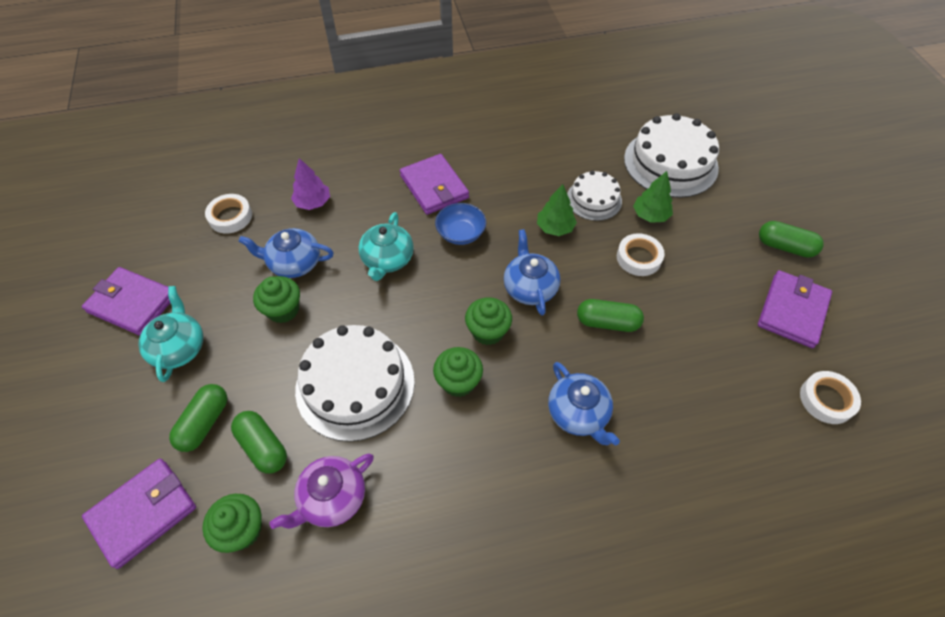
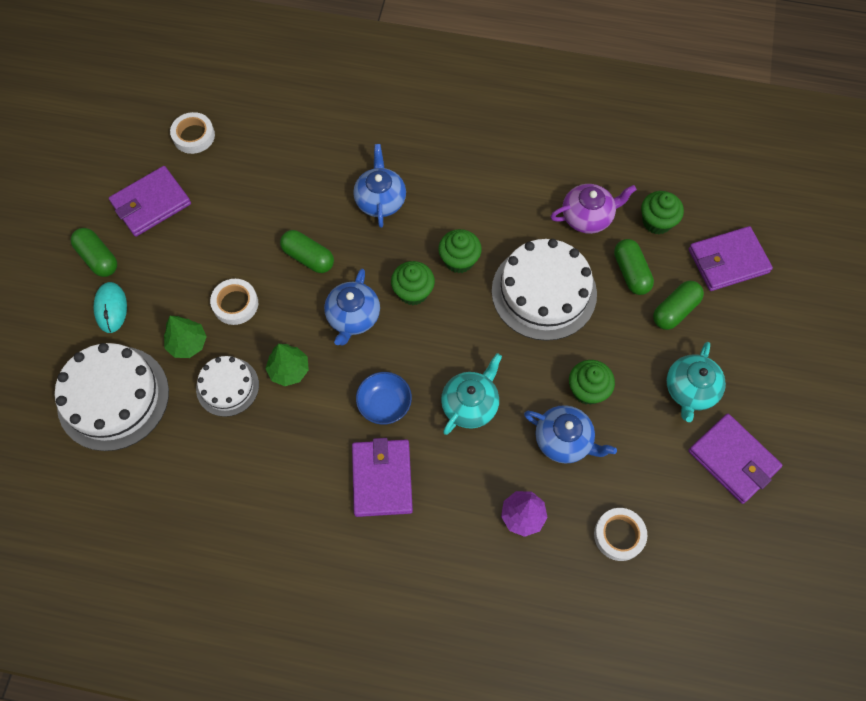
camera: 155 degrees left, 10 degrees up
none -> turquoise mouse [93,282,127,333]

